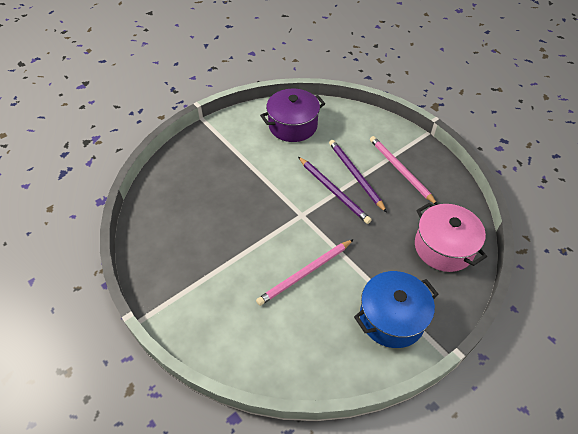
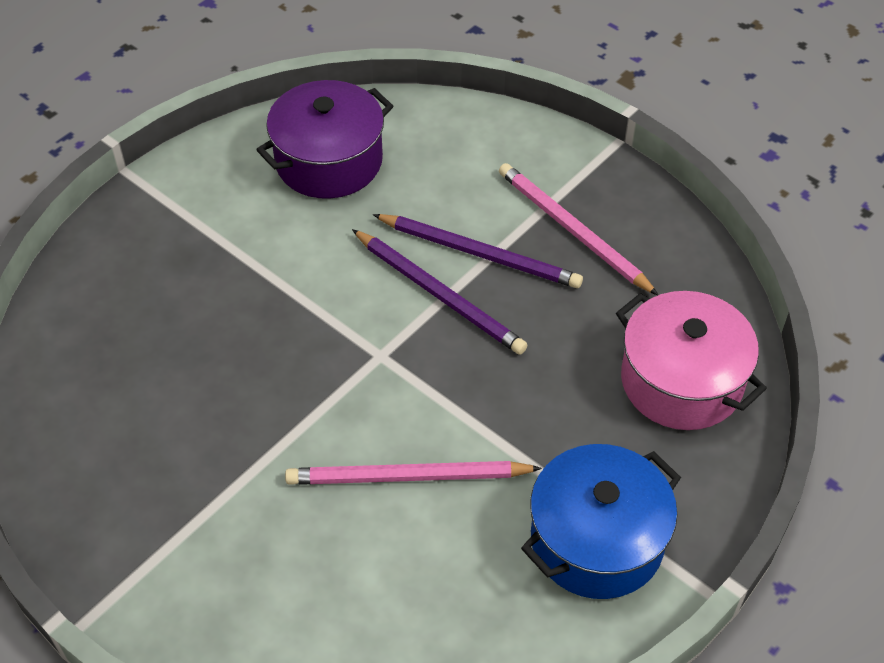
camera: 10 degrees left, 0 degrees up
pink pencil [256,239,354,306] -> pink pencil turned 45 degrees clockwise [285,461,542,485]
purple pencil [329,140,387,213] -> purple pencil turned 150 degrees clockwise [373,214,583,288]

